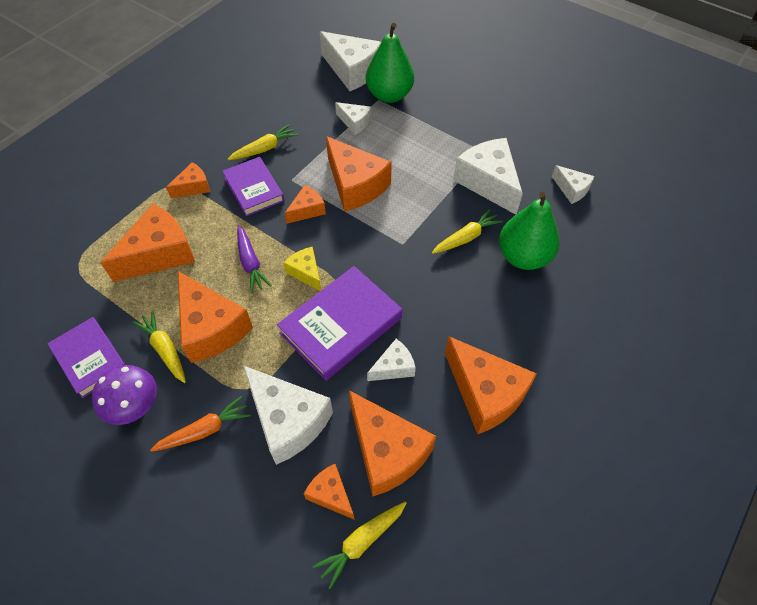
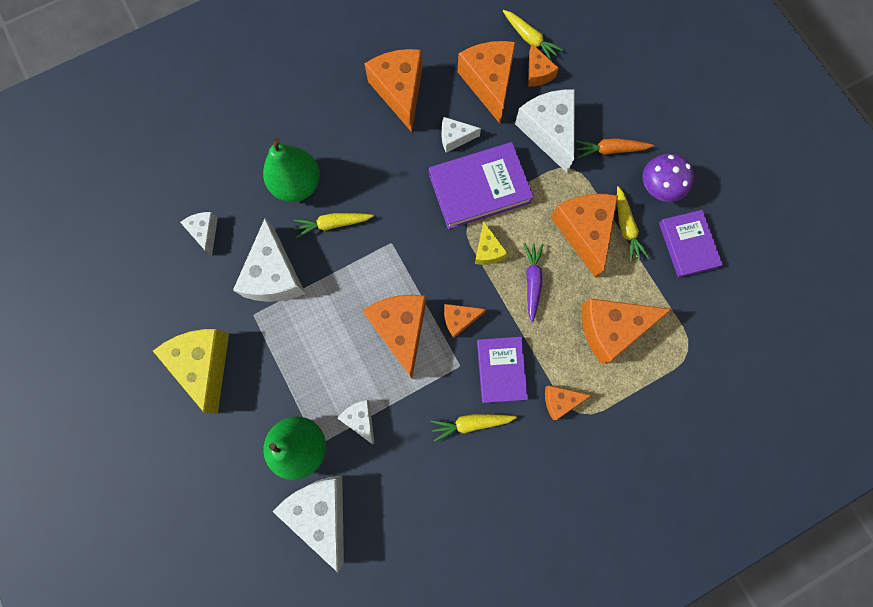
camera: 155 degrees left, 20 degrees up
yellow carrot [313,502,407,589] -> yellow carrot turned 60 degrees clockwise [503,10,563,61]
none -> yellow cheese [153,329,229,413]

